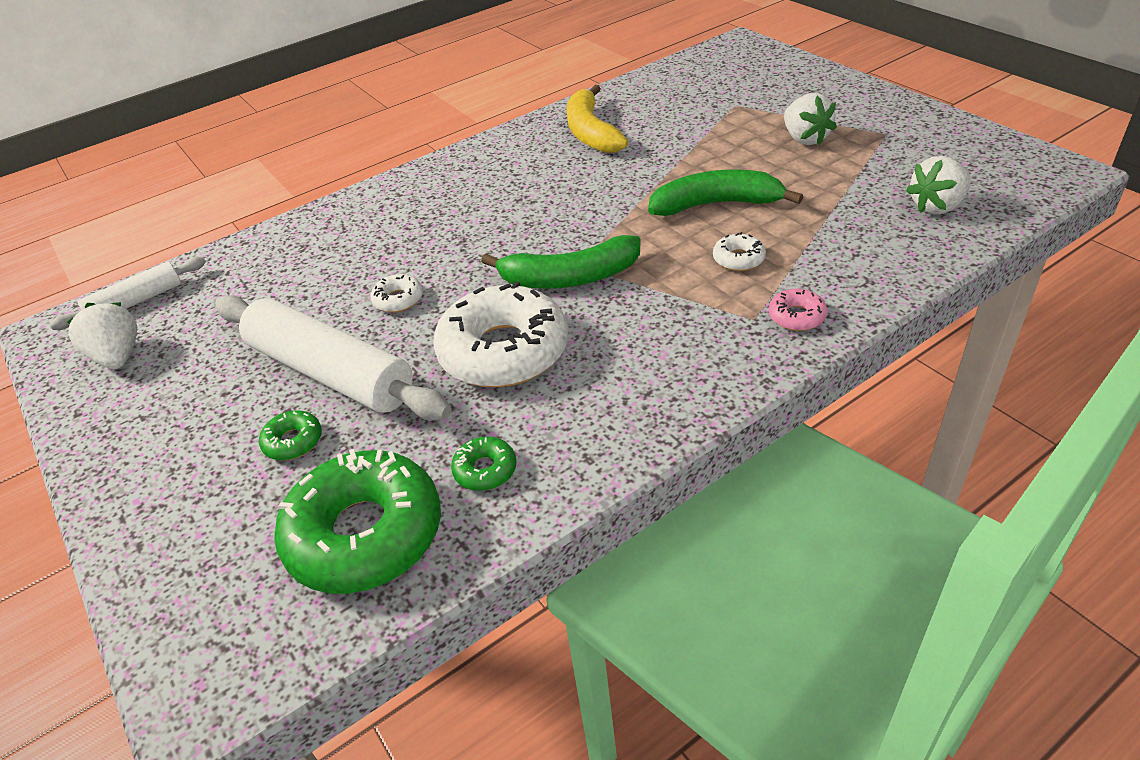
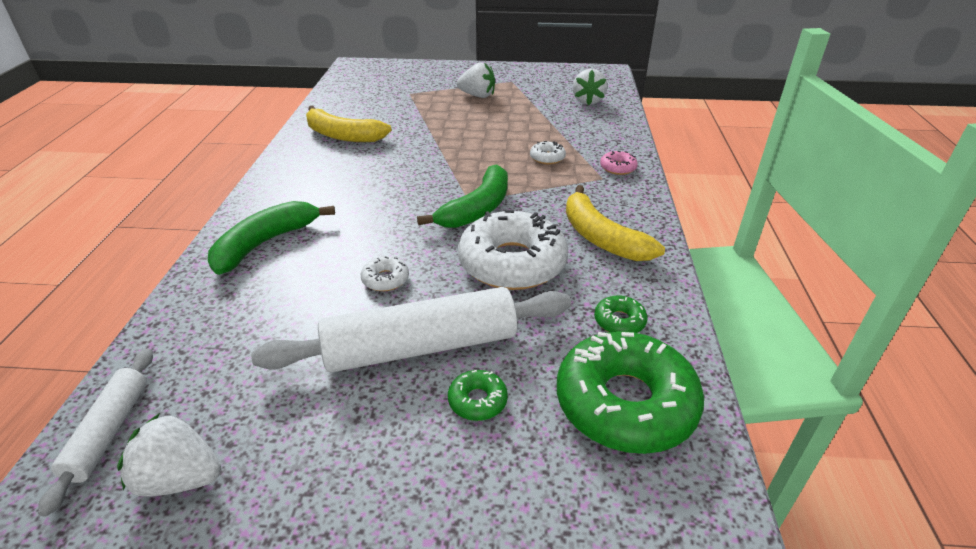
camera: 55 degrees left, 5 degrees down
green banana [648,170,803,216] -> green banana moved to [208,201,335,275]
none -> yellow banana [566,185,665,261]

